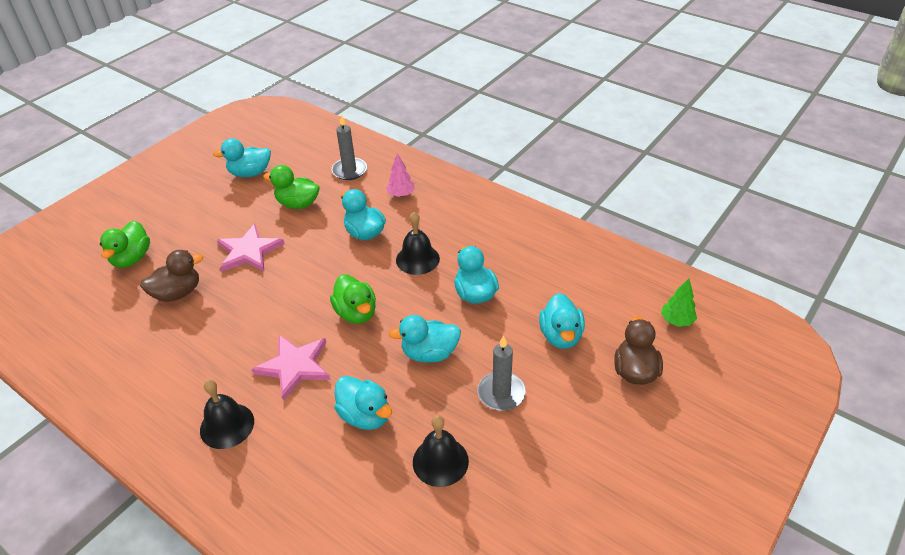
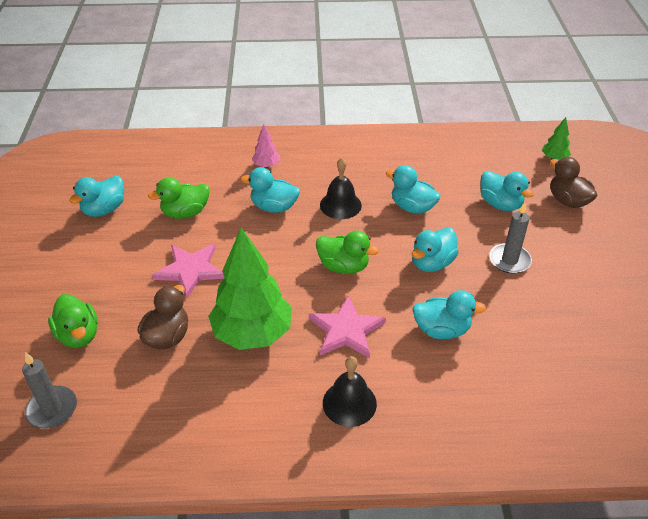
camera: 40 degrees left, 0 degrees up
grey candle [332,115,367,180] -> grey candle moved to [22,352,77,429]
black bell [413,415,469,487] -> none
none -> green tree [208,228,292,350]

